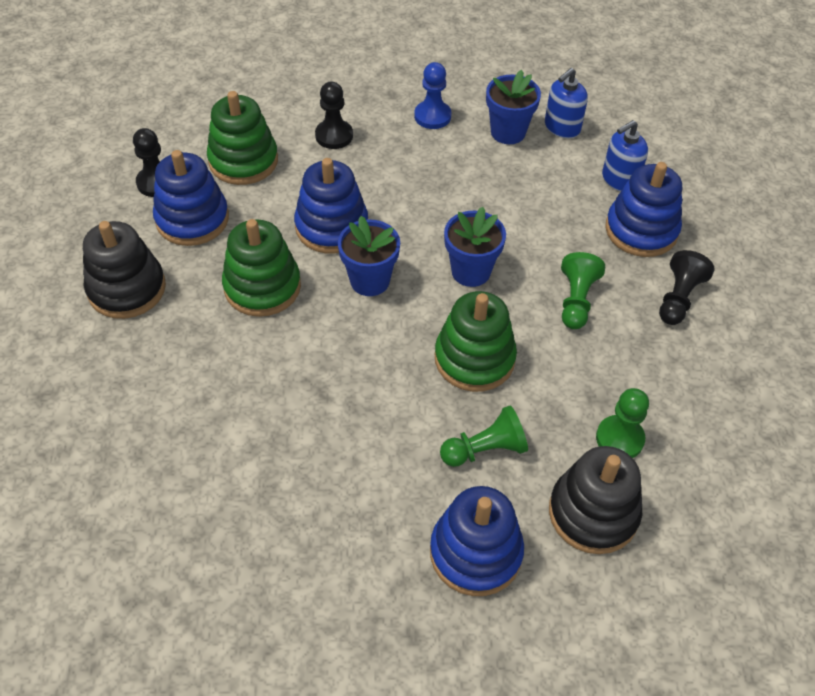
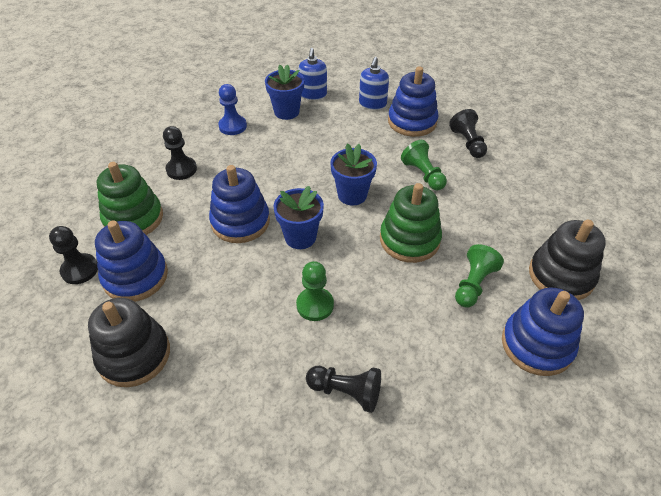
camera: 40 degrees left, 5 degrees down
green stacking toy [222,219,301,317] -> none
green pawn [596,388,649,458] -> green pawn moved to [296,261,334,321]
none -> black pawn [306,366,381,413]

